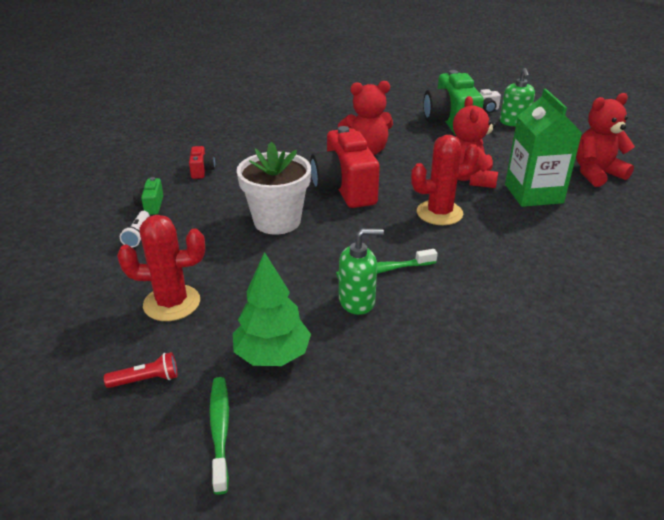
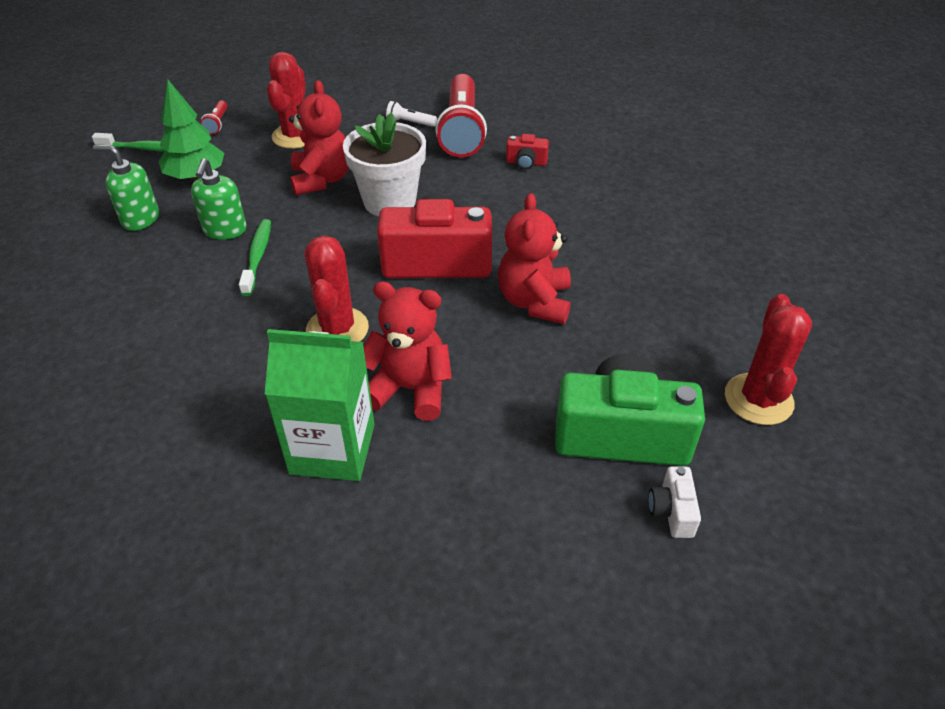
camera: 105 degrees right, 10 degrees up
green camera [133,177,163,215] -> red flashlight [435,74,487,157]
green soap dispenser [500,68,535,127] -> green soap dispenser moved to [93,145,159,231]
red teddy bear [576,93,635,187] -> red teddy bear moved to [289,80,349,196]
none -> red cactus [725,294,812,425]

